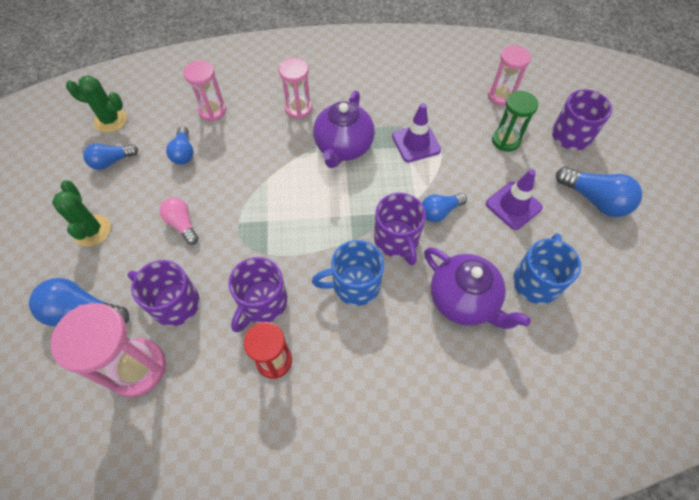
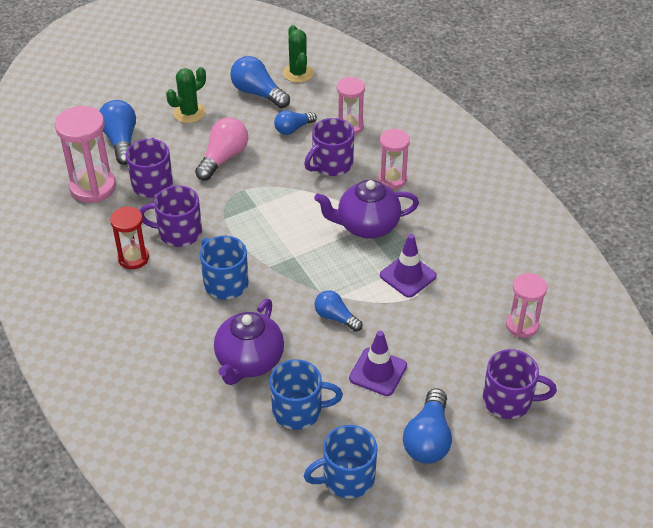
camera: 65 degrees right, 15 degrees down
blue light bulb [83,143,138,170] -> blue light bulb [230,56,290,108], size x1.55
pink light bulb [159,197,199,245] -> pink light bulb [195,117,248,181], size x1.55
purple mug [374,193,426,265] -> purple mug moved to [304,118,354,176]
green hourglass [492,91,538,152] -> none
none -> blue mug [304,425,377,498]

